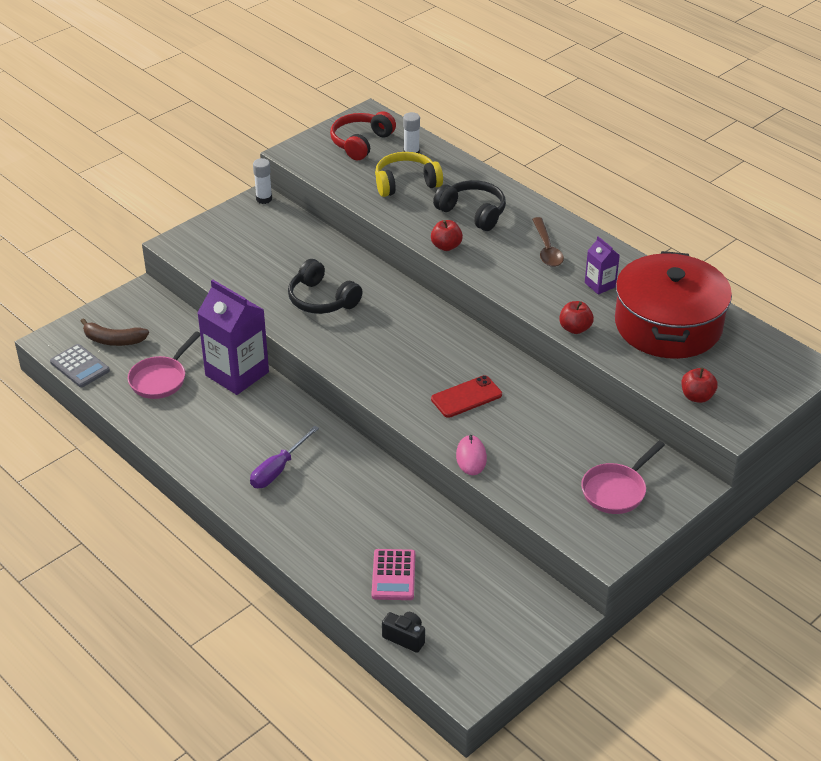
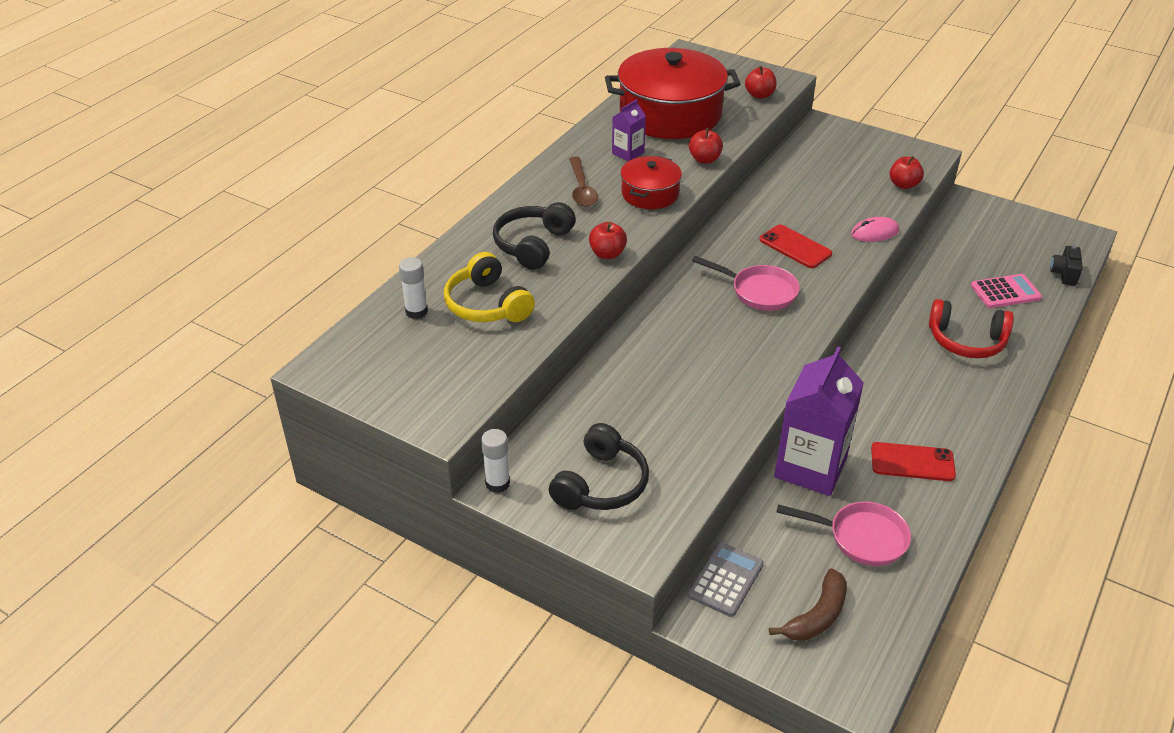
camera: 105 degrees left, 0 degrees up
grey calculator [50,344,110,387] -> grey calculator moved to [688,542,764,617]
brown banana [80,318,149,346] -> brown banana turned 45 degrees clockwise [769,568,847,641]
purple screwdriver [250,426,319,488] -> none
black headphones [288,259,362,314] -> black headphones moved to [549,423,649,510]
red headphones [330,111,396,160] -> red headphones moved to [929,299,1014,358]
brown spoon [532,217,564,267] -> brown spoon turned 105 degrees clockwise [569,157,598,207]
pink pan [581,441,665,514] -> pink pan moved to [692,256,800,311]
none -> red pot [620,156,682,209]
none -> red phone [871,442,956,481]
none -> red apple [890,156,924,189]

